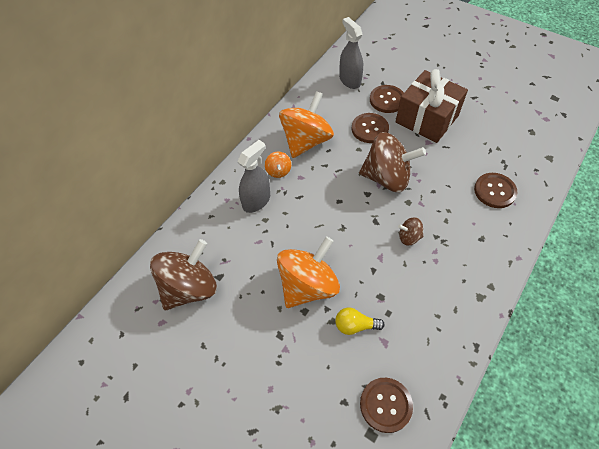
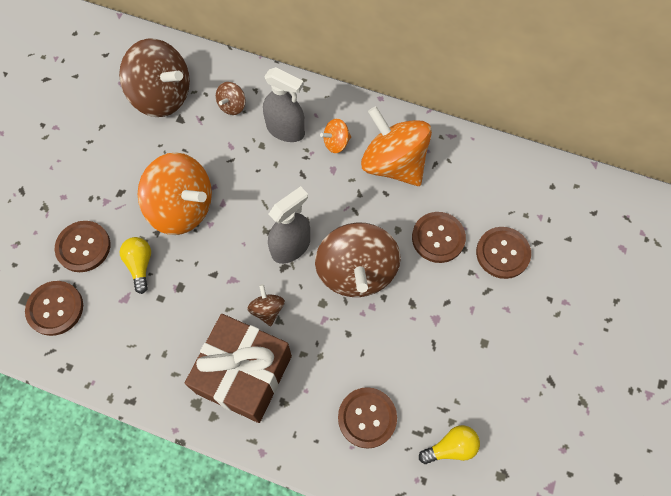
camera: 75 degrees right, 10 degrees up
orange spinning top [279,91,334,158] -> orange spinning top turned 150 degrees counterclockwise [361,106,432,186]
grey spray bottle [339,17,363,89] -> grey spray bottle moved to [268,186,310,264]
brown gift [396,69,468,143] -> brown gift moved to [185,314,292,423]
none -> brown button [55,221,110,272]
none -> brown spinning top [216,82,246,115]
none -> yellow light bulb [419,425,480,464]

